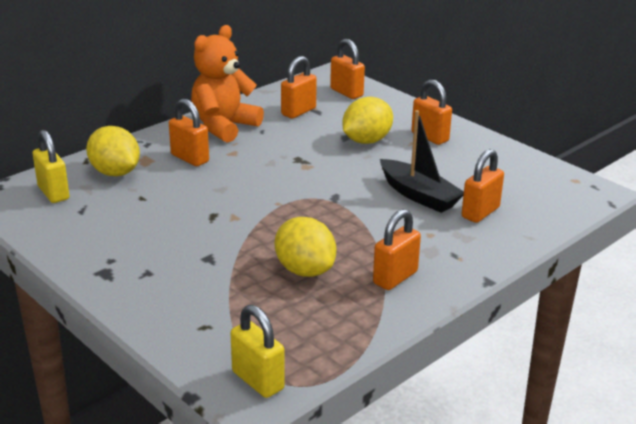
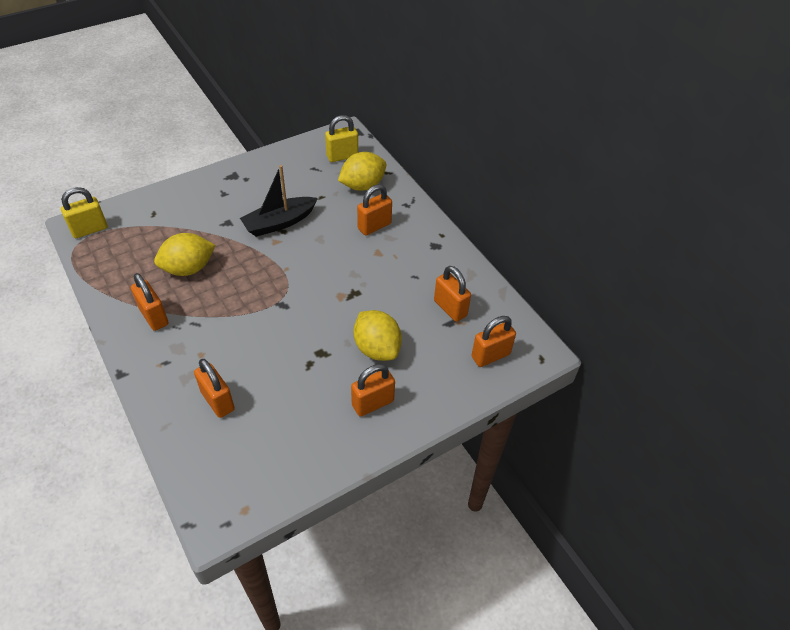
camera: 100 degrees right, 20 degrees up
orange teddy bear [191,25,264,143] -> none
black boat [380,110,464,213] -> black boat moved to [240,165,318,237]

